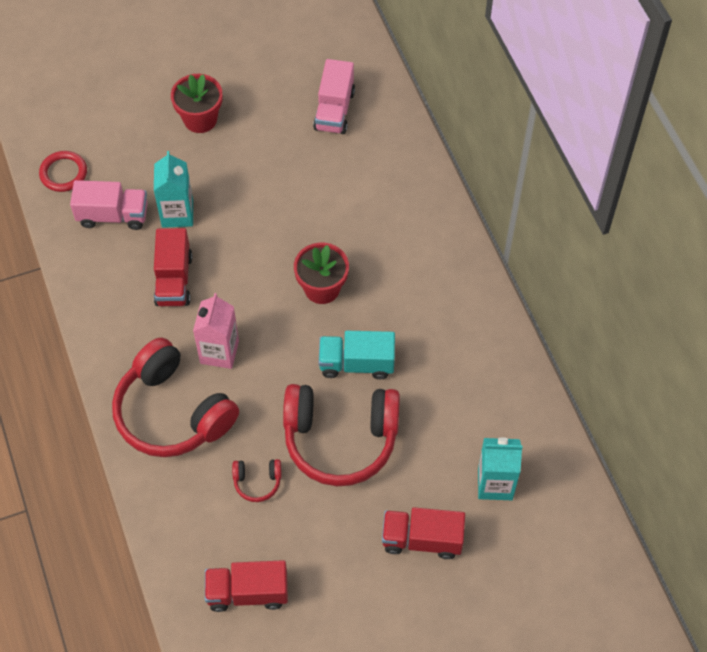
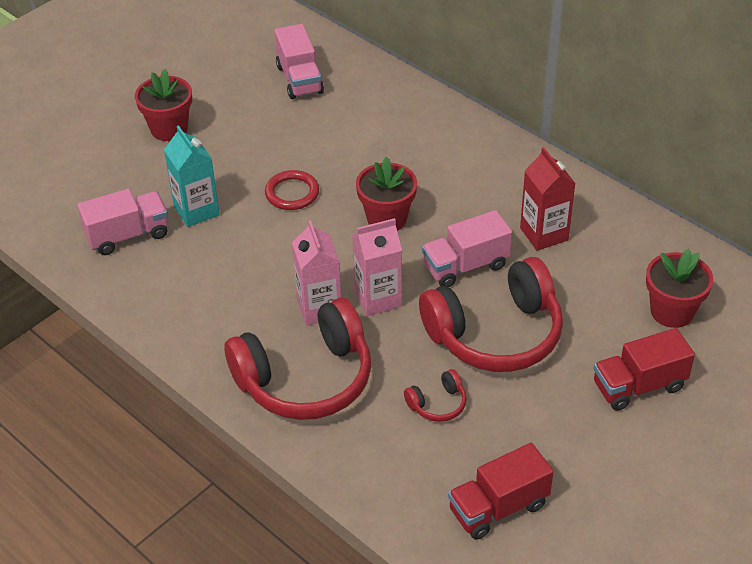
camera: 25 degrees left, 15 degrees down
red ring [39,151,87,192] -> red ring moved to [265,170,319,210]
red headphones [112,338,239,457] -> red headphones turned 45 degrees counterclockwise [224,298,371,420]
red truck [154,228,192,306] -> none
turquoise truck [319,331,395,379] -> pink truck [422,210,512,288]
turquoise carton [478,437,523,500] -> red flower pot [646,249,713,328]
none -> pink carton [352,218,402,316]
none -> red carton [520,147,576,251]

